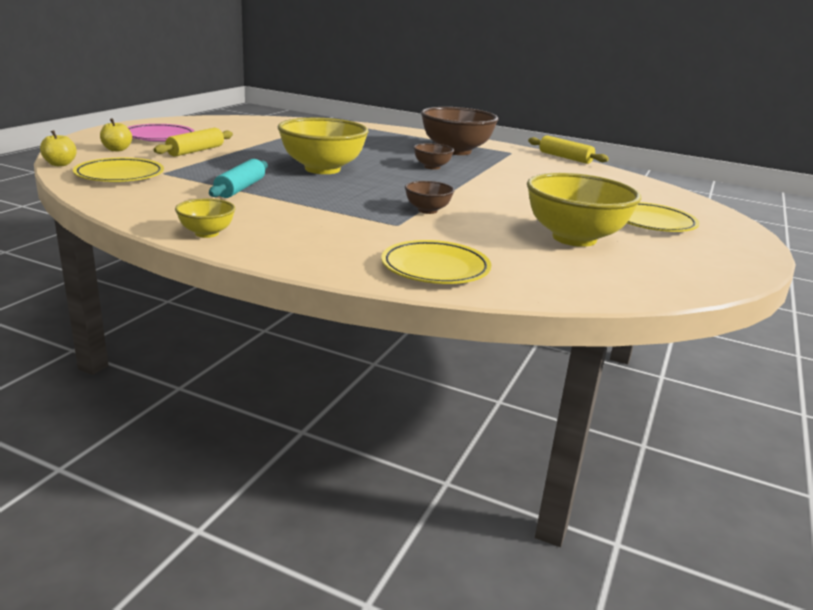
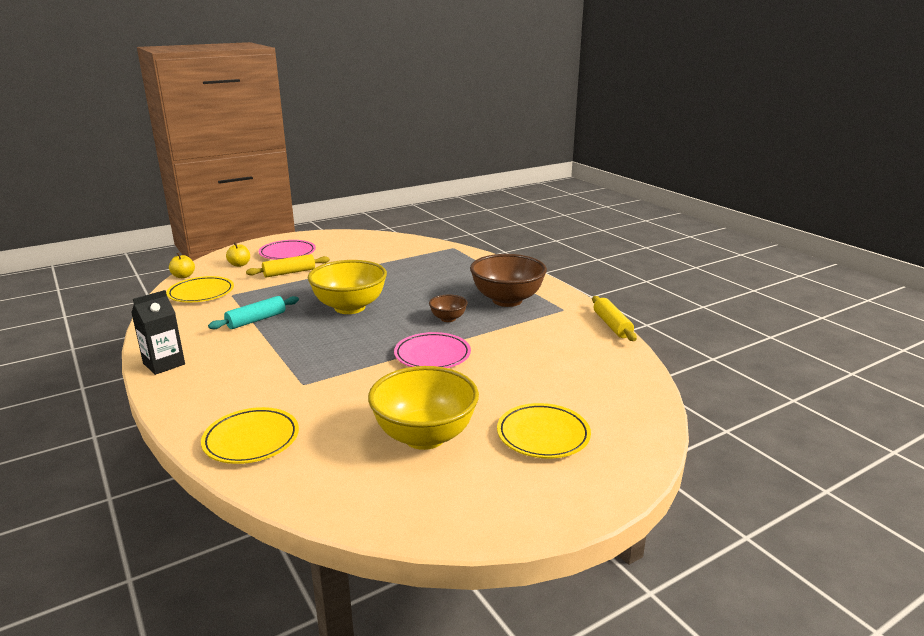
camera: 35 degrees right, 0 degrees up
yellow bowl [175,199,235,238] -> black carton [131,290,185,375]
brown bowl [405,181,454,214] -> none
none -> pink plate [394,332,471,368]

